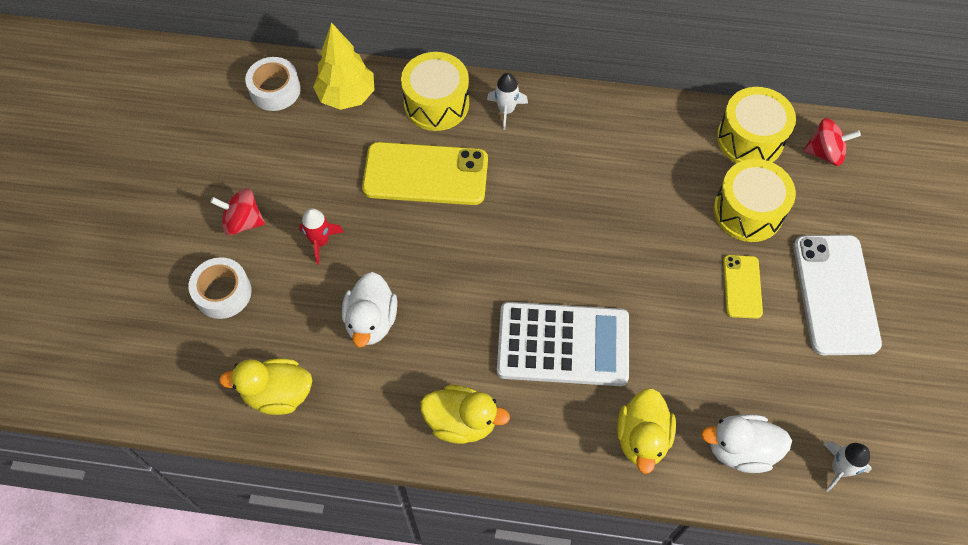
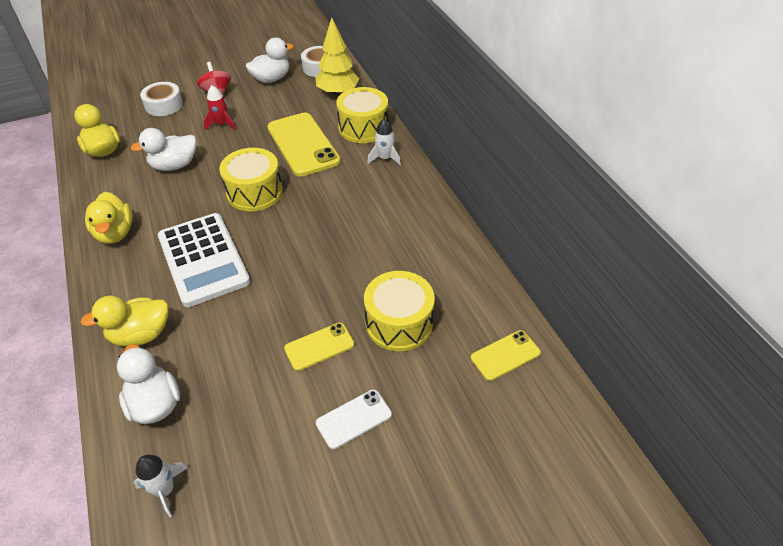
camera: 60 degrees right, 15 degrees down
yellow drum [717,87,796,163] -> yellow drum moved to [219,148,283,212]
white phone [793,235,882,355] -> white phone [316,389,392,449], size x0.53
red spinning top [803,118,861,166] -> yellow phone [471,330,541,381]
none -> white duck [246,38,294,83]

